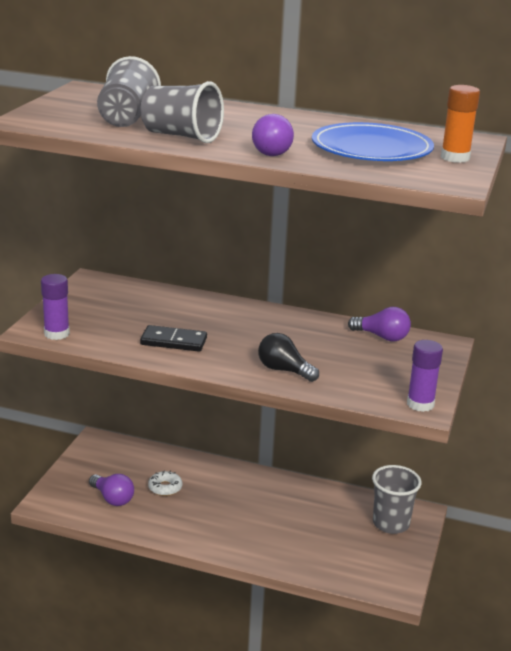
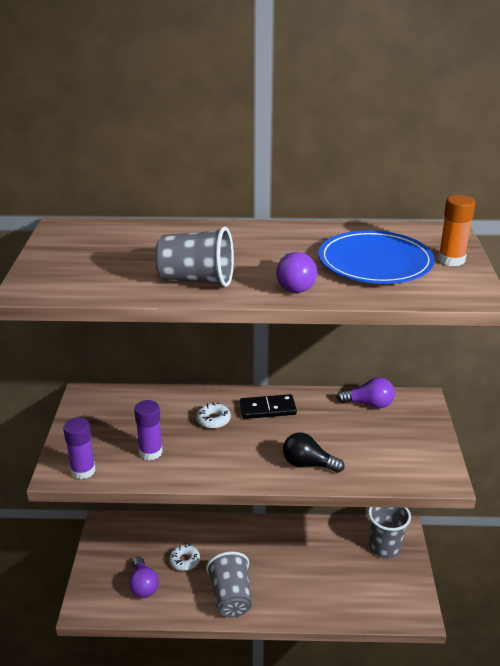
camera: 15 degrees left, 5 degrees up
purple light bulb [89,474,134,506] -> purple light bulb turned 45 degrees clockwise [129,556,159,598]
grey cup [97,56,161,127] -> grey cup moved to [206,551,252,618]
black domino [140,325,207,352] -> black domino moved to [240,394,297,419]
purple glue stick [407,340,443,412] -> purple glue stick moved to [134,400,163,460]
none -> white donut [196,402,231,429]

